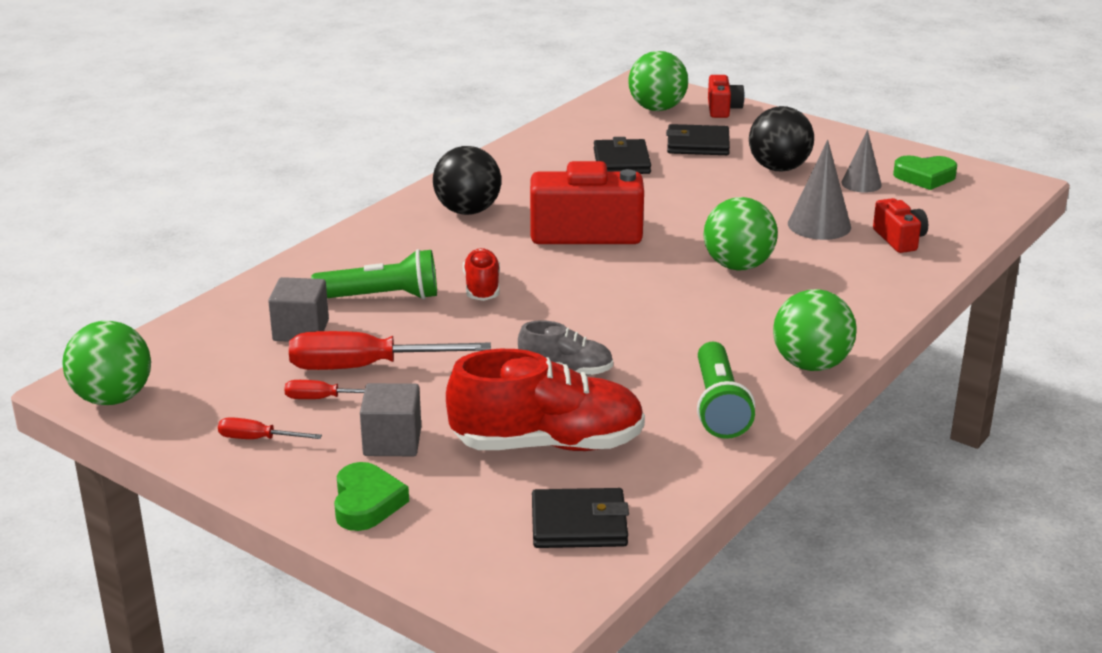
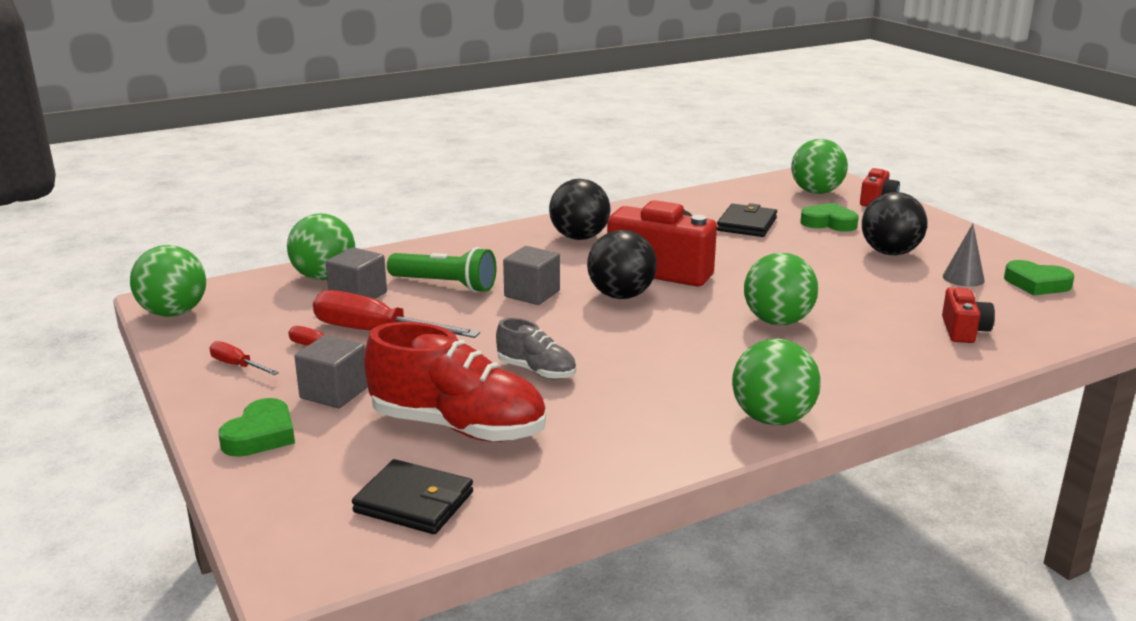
camera: 25 degrees right, 5 degrees down
red shoe [463,248,500,301] -> grey cube [503,246,560,305]
black wallet [666,124,730,155] -> green heart [800,203,859,232]
green flashlight [697,342,755,439] -> none
grey cone [788,140,851,240] -> none
none -> green ball [287,213,355,280]
none -> black ball [587,230,657,299]

